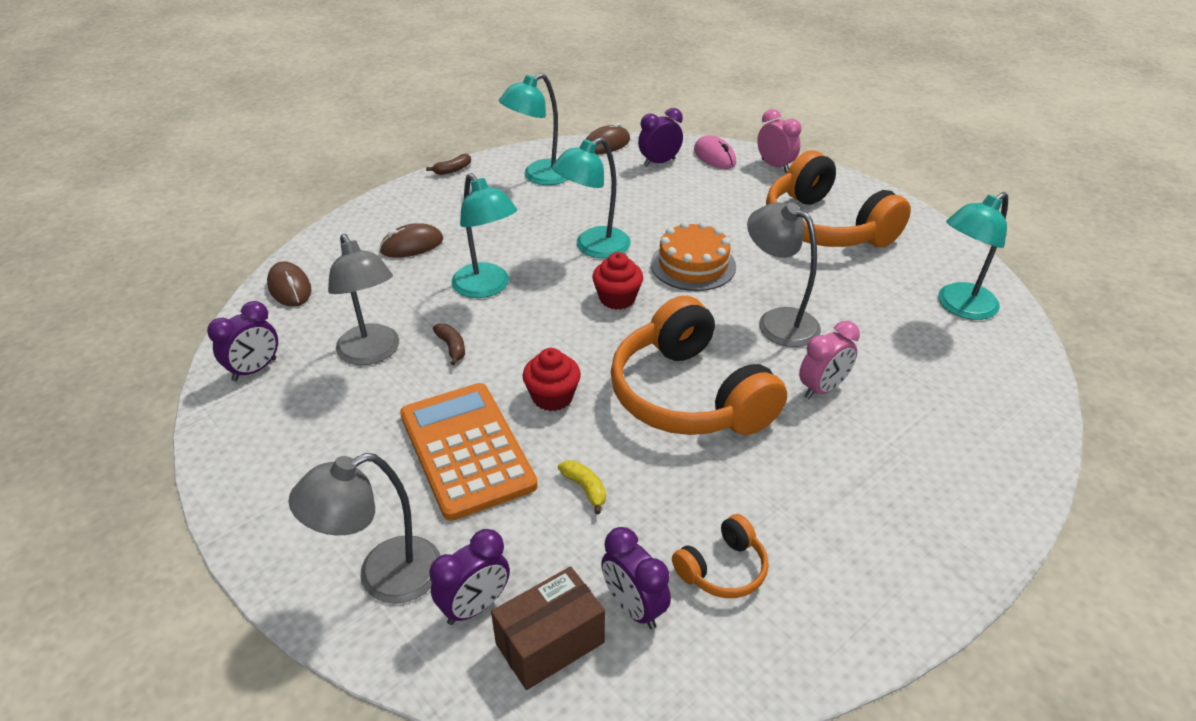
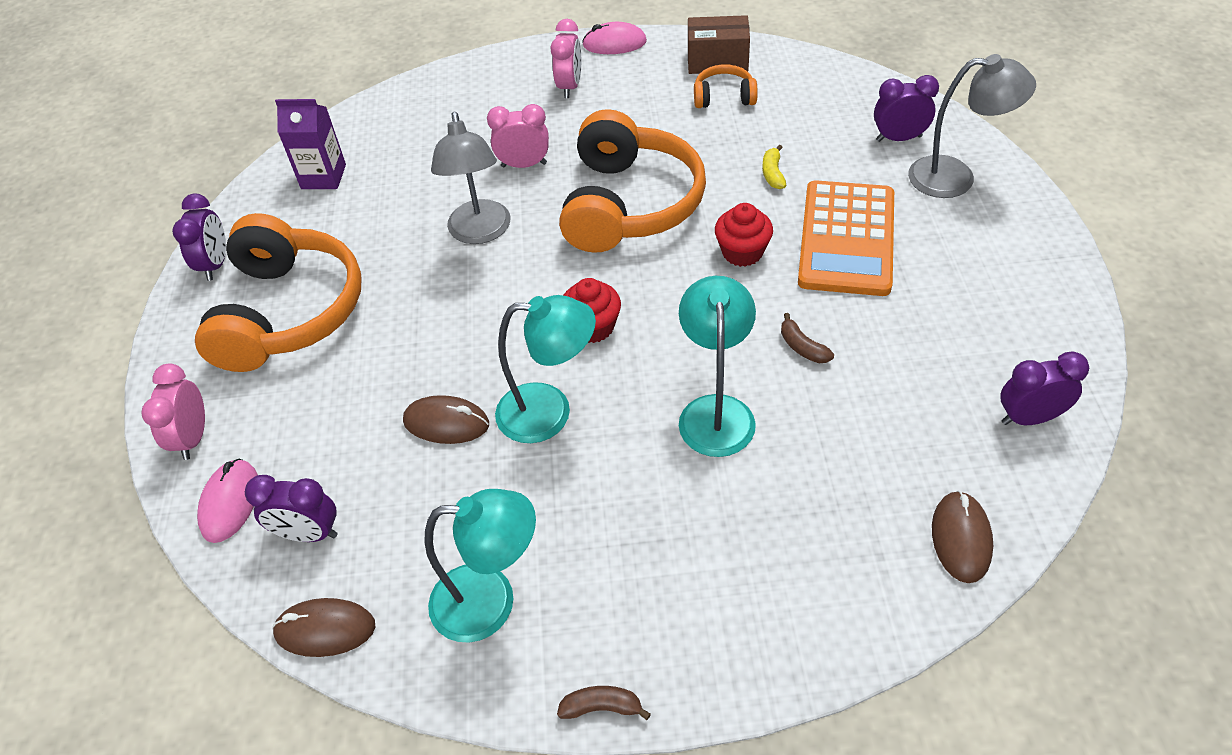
camera: 140 degrees left, 10 degrees up
grey lamp [328,234,399,365] -> none
brown mouse [379,223,443,258] -> brown mouse moved to [403,395,489,444]
brown banana [433,324,465,366] -> brown banana turned 45 degrees counterclockwise [781,313,834,363]
brown box [491,566,605,690] -> brown box moved to [688,15,750,74]
purple clock [601,527,671,629] -> purple clock moved to [172,194,226,281]
orange cake [651,222,736,291] -> none
turquoise lamp [938,192,1008,320] -> purple carton [275,99,346,189]
none -> pink clock [551,19,581,98]
none -> pink mouse [582,22,647,54]

